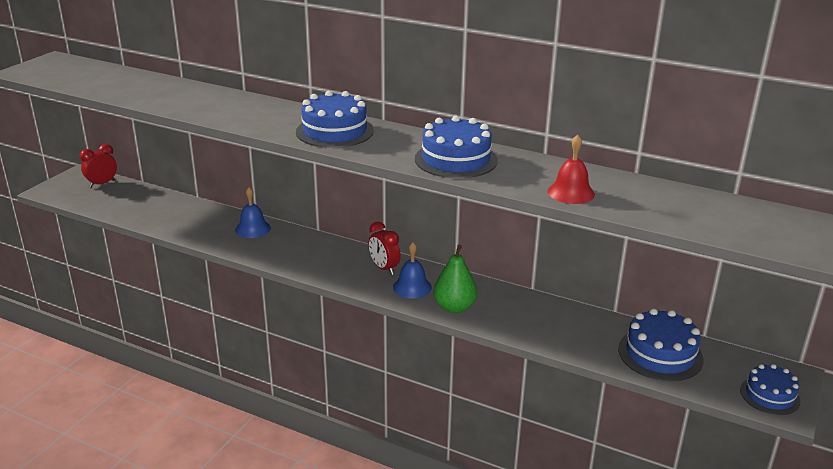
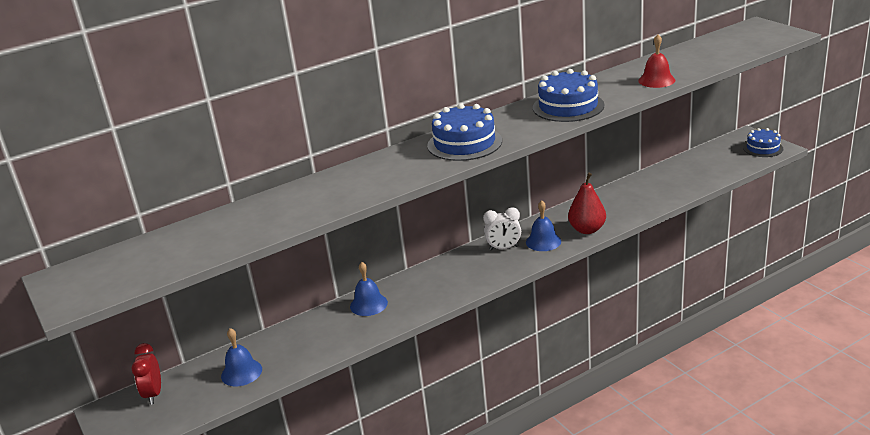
camera: 55 degrees left, 0 degrees up
red clock [368,222,401,275] -> white clock [483,208,521,250]
green pear [434,245,477,313] -> red pear [568,173,606,234]
blue cake [618,308,703,381] -> none
none -> blue bell [221,328,262,387]

